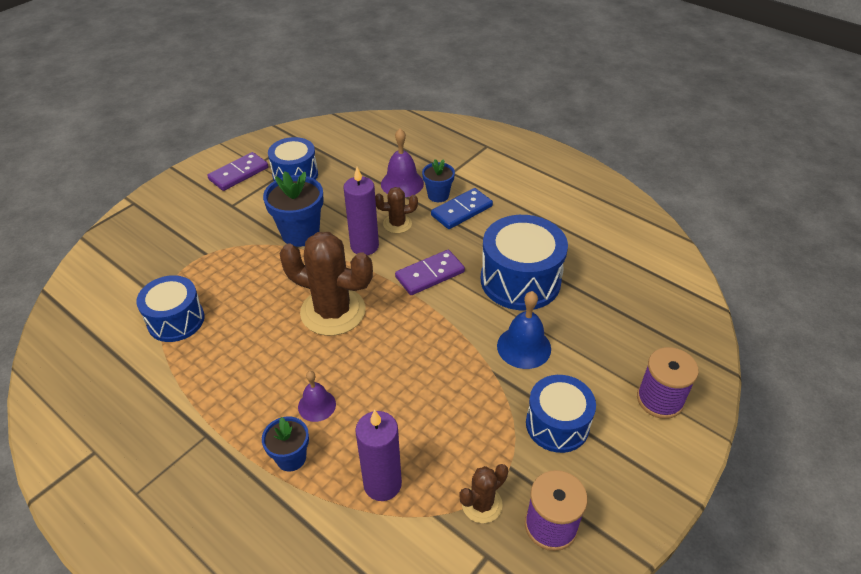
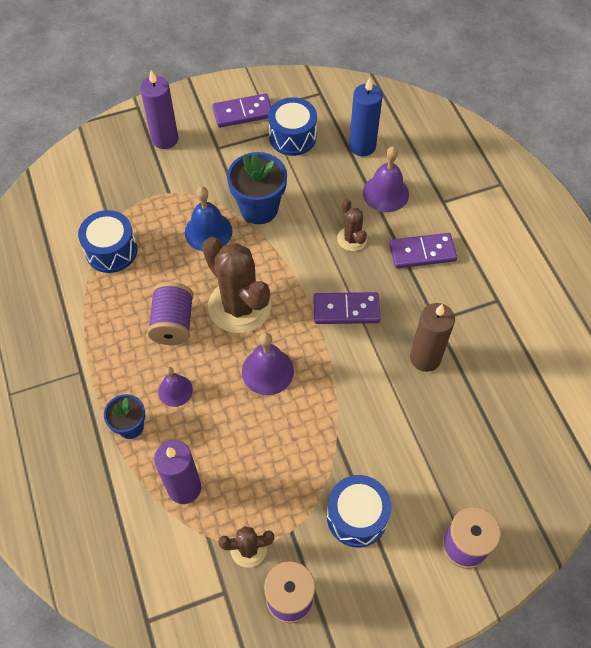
camera: 30 degrees right, 15 degrees up
purple candle [343,167,379,255] -> purple candle moved to [140,70,179,149]
brown cactus [375,187,418,233] -> brown cactus turned 45 degrees clockwise [337,199,367,251]
blue flower pot [422,159,455,202] -> none
blue domino [431,188,493,229] -> purple domino [389,233,457,269]
blue drum [481,215,568,310] -> brown candle [410,303,455,372]
blue bell [497,291,551,369] -> blue bell moved to [185,187,232,251]
none -> purple spool [147,282,194,345]
none -> purple bell [242,332,294,395]
none -> blue candle [349,78,383,156]

